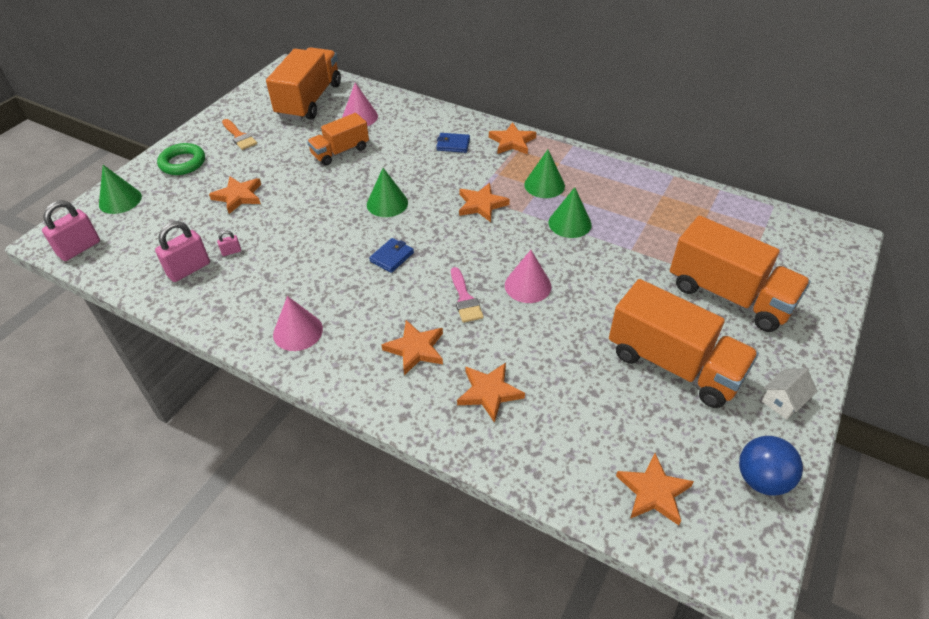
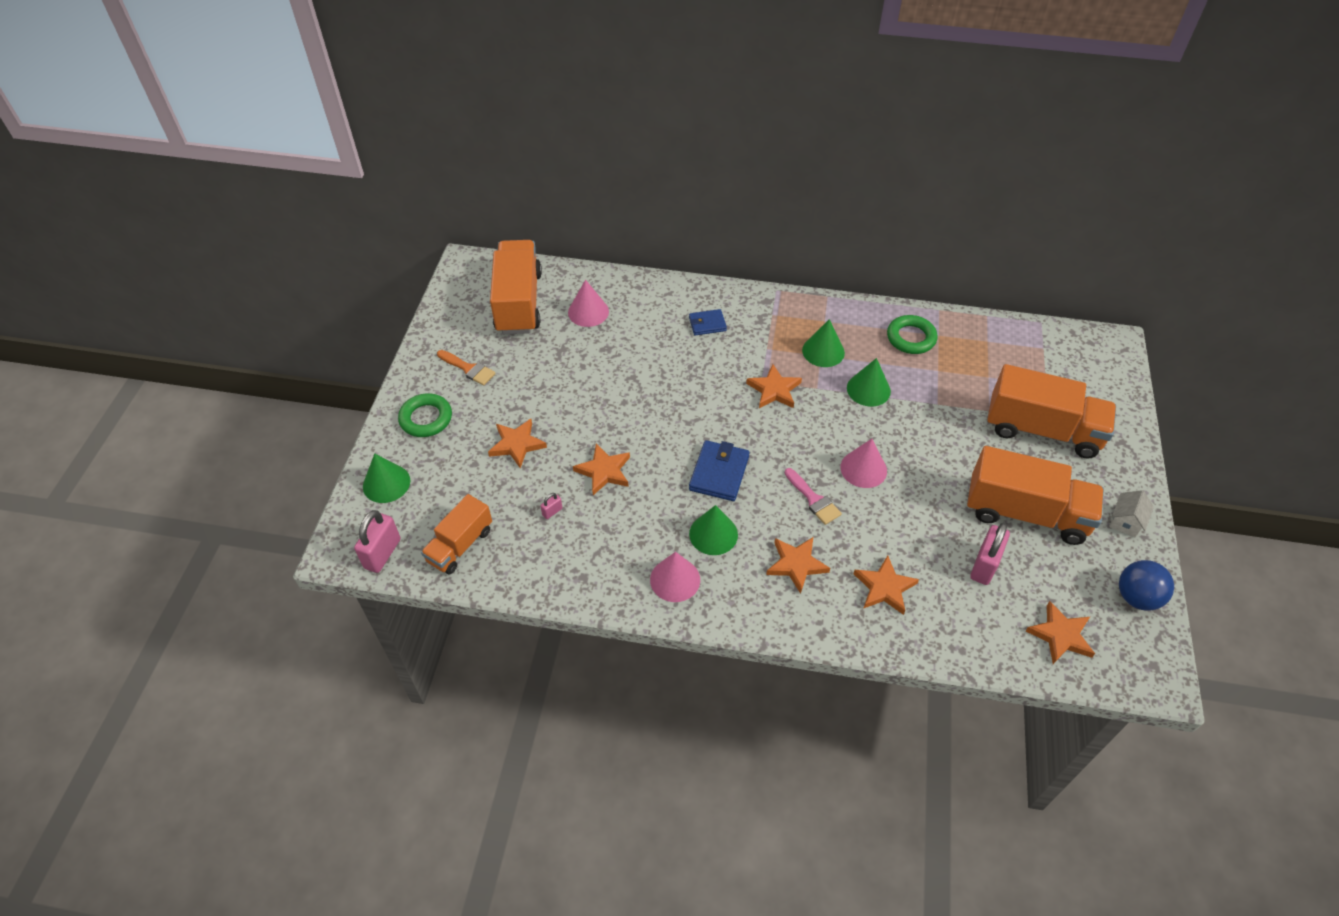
camera: 20 degrees left, 5 degrees up
pink padlock [155,221,210,282] -> pink padlock moved to [970,523,1010,585]
orange truck [307,113,369,166] -> orange truck moved to [421,494,492,574]
green cone [367,168,408,217] -> green cone moved to [689,505,738,555]
blue wallet [369,238,414,273] -> blue wallet [689,440,750,501], size x1.58
orange star [489,122,536,154] -> orange star moved to [573,444,630,495]
none -> green ring [887,315,938,354]

